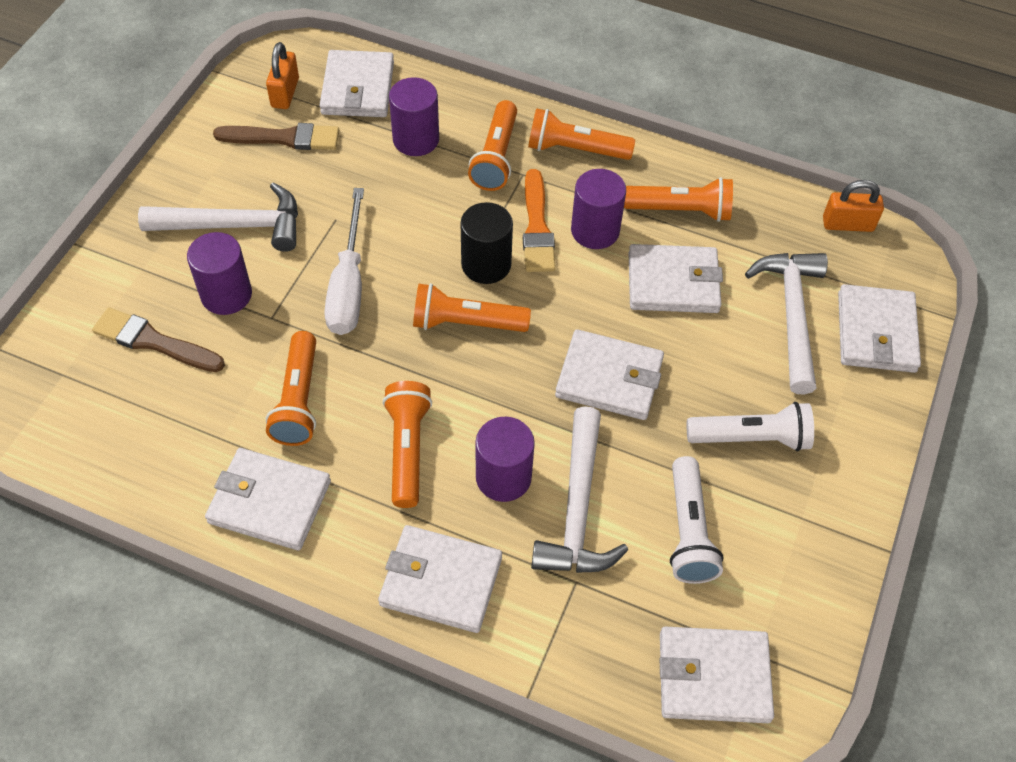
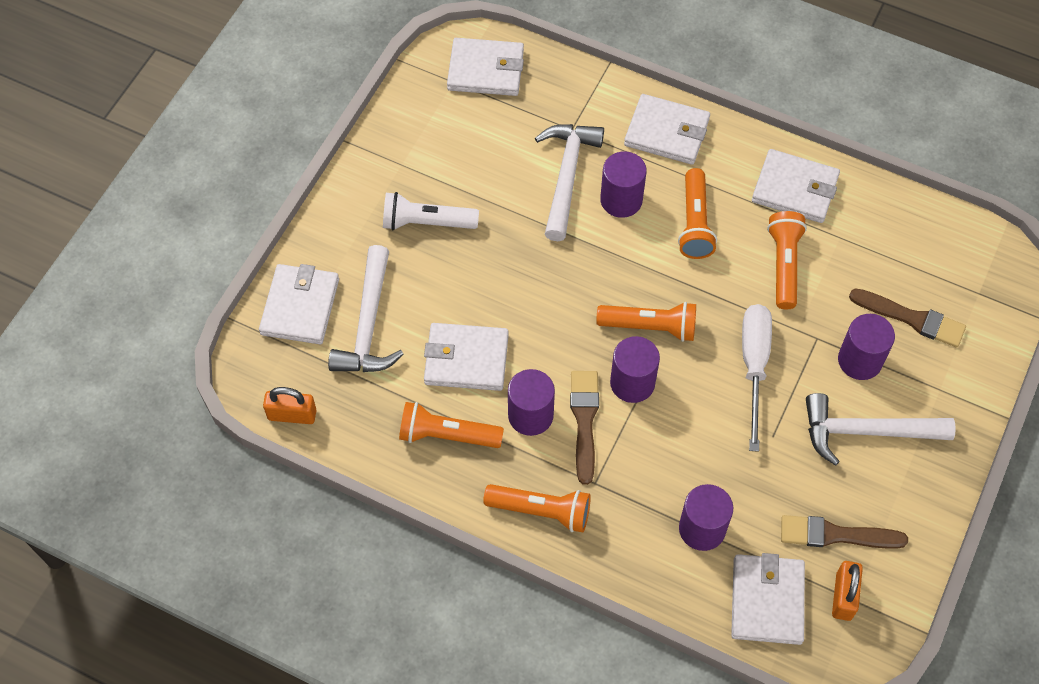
camera: 175 degrees left, 5 degrees up
black cylinder [461,202,513,284] -> purple cylinder [610,336,660,403]
orange flashlight [468,100,517,191] -> none
orange brush [523,169,556,272] -> brown brush [570,371,599,485]
white wallet [555,329,664,420] -> none
white flashlight [670,456,723,584] -> none

